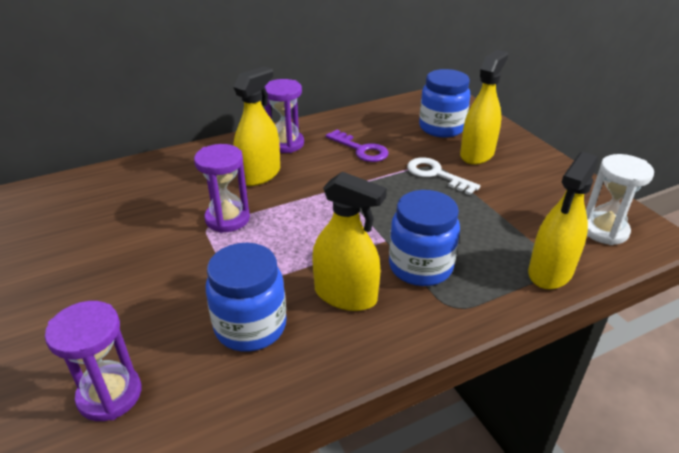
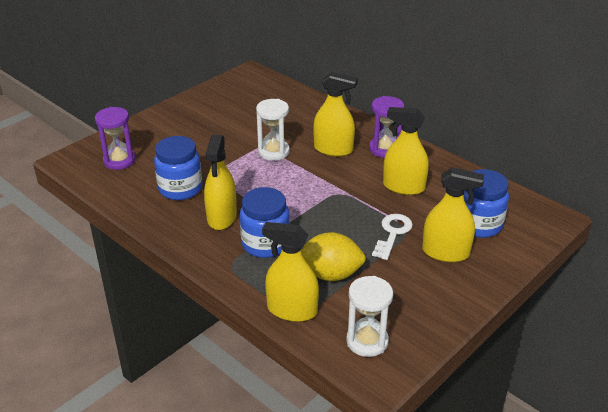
camera: 70 degrees right, 0 degrees up
purple hourglass [194,144,250,233] -> white hourglass [256,99,290,161]
purple key [326,129,389,162] -> yellow spray bottle [383,107,429,195]
none -> yellow lemon [301,232,366,281]

